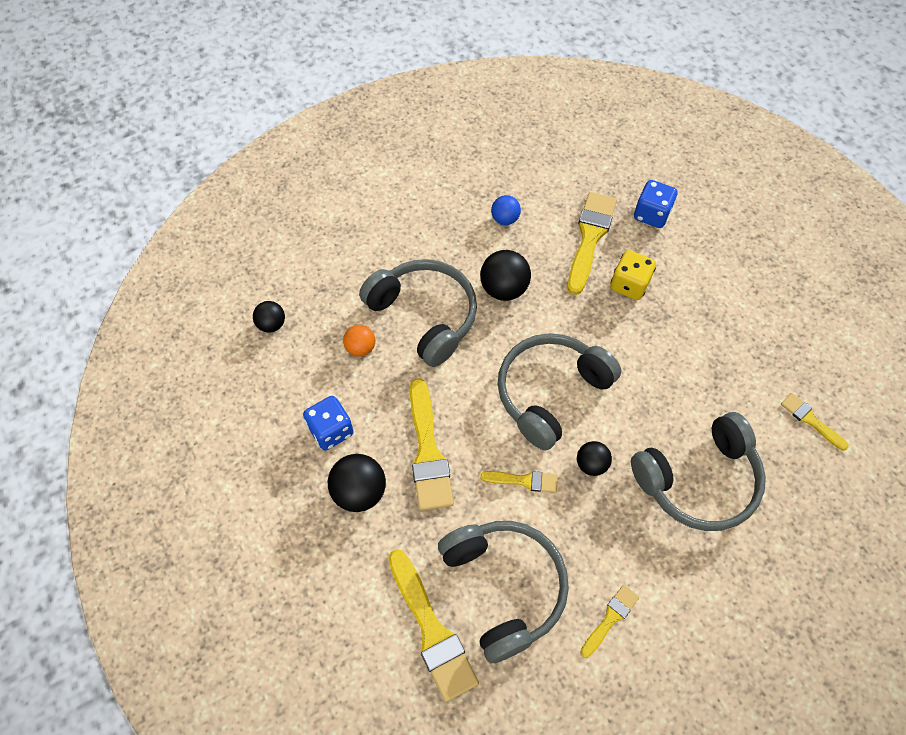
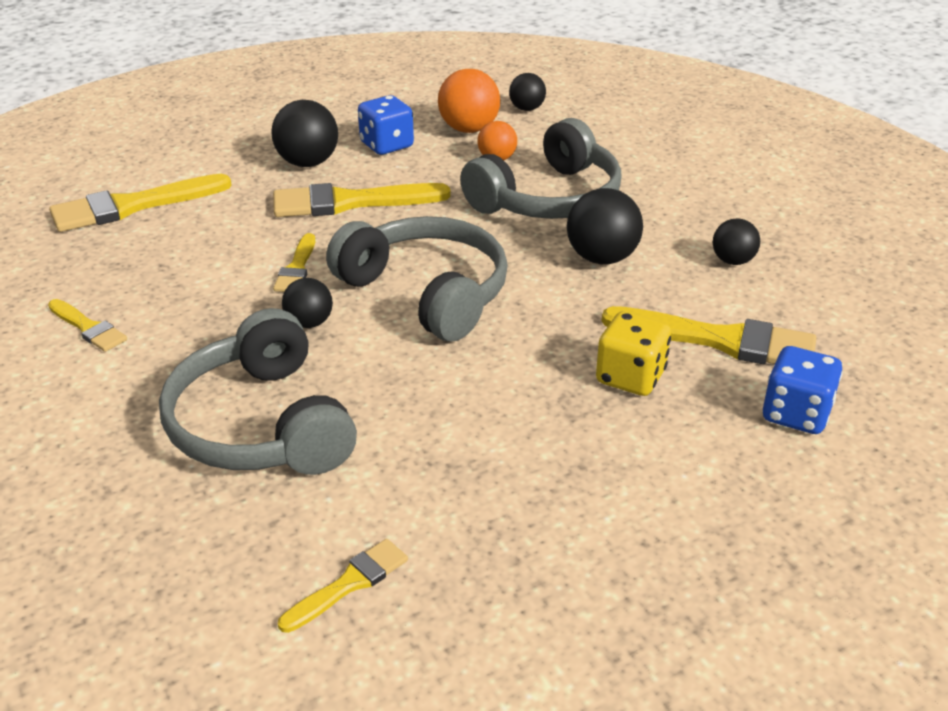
camera: 90 degrees right, 25 degrees down
grey headphones [438,521,569,663] -> none
blue ball [491,195,521,225] -> black ball [713,218,760,265]
none -> orange ball [438,69,500,133]

